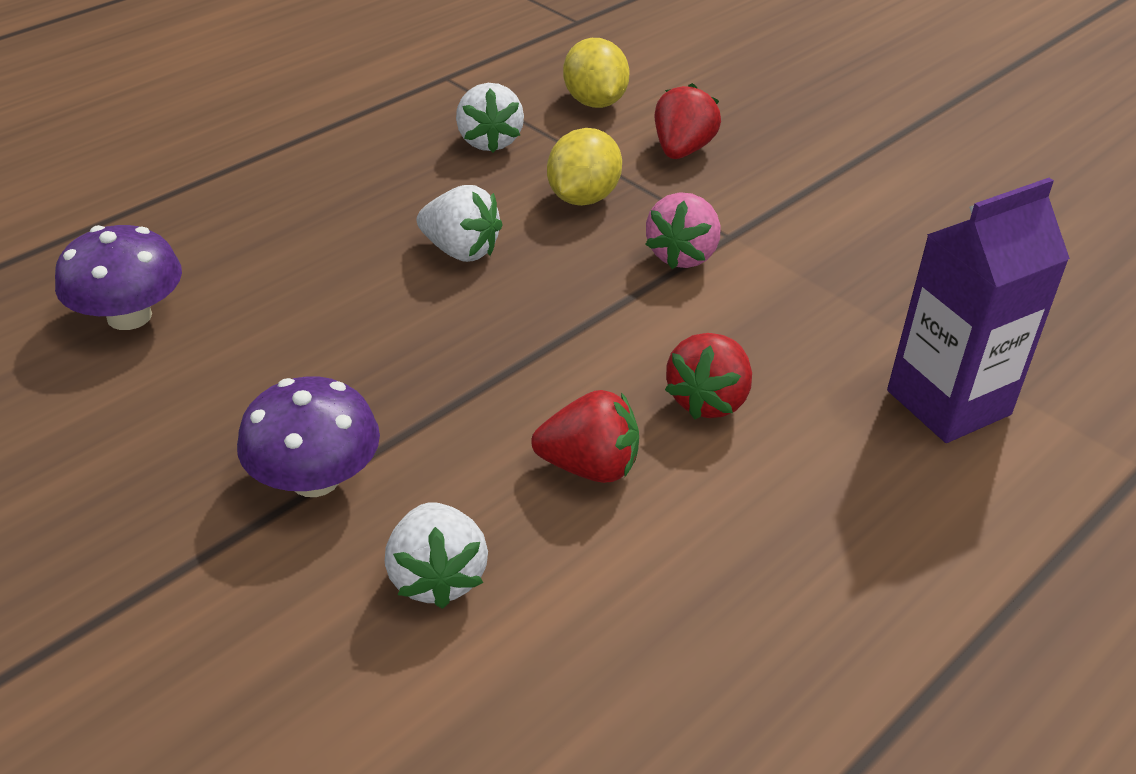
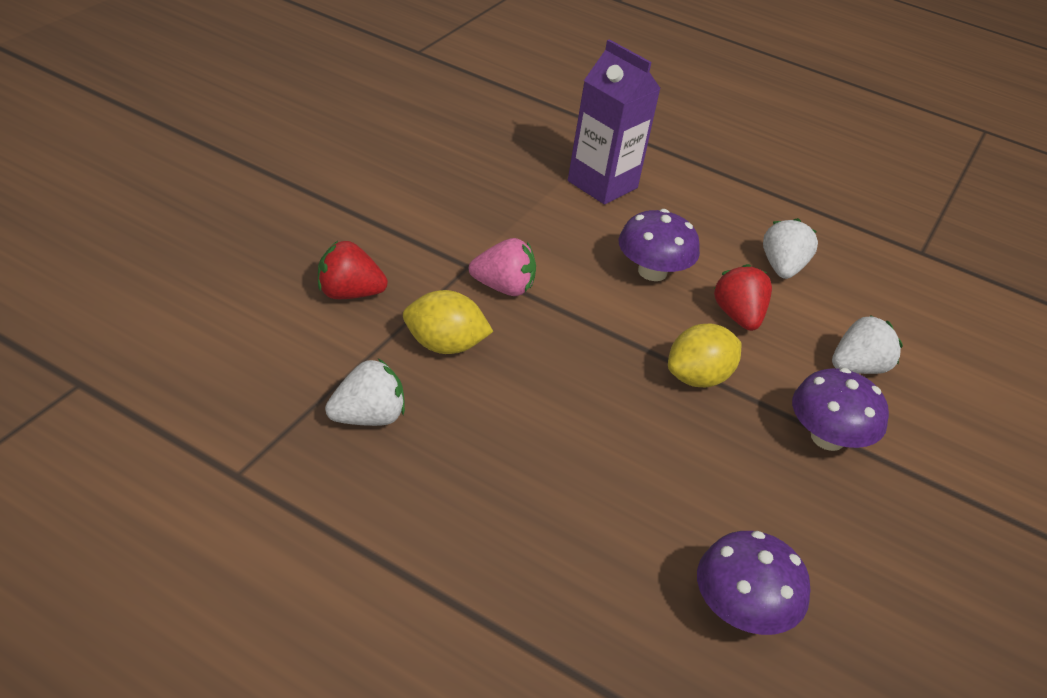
camera: 110 degrees left, 0 degrees up
white strawberry [417,185,503,262] -> white strawberry moved to [763,218,818,279]
yellow lemon [563,38,630,108] -> yellow lemon moved to [668,324,742,387]
red strawberry [665,333,752,420] -> purple mushroom [619,209,700,281]

